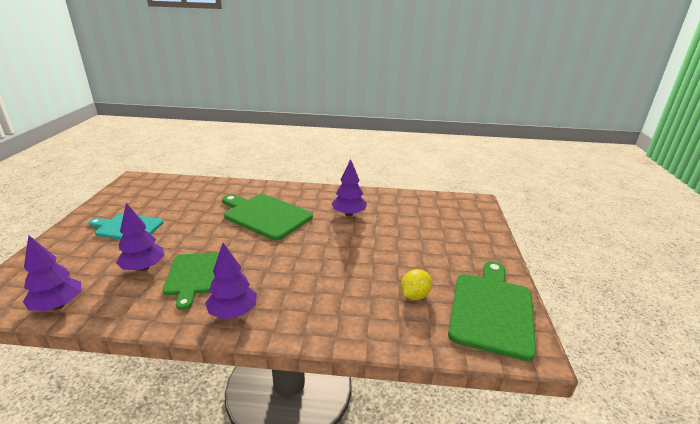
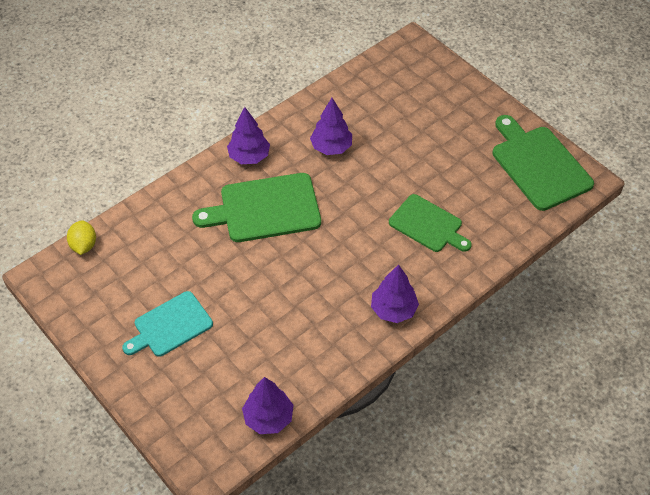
camera: 45 degrees left, 25 degrees up
purple tree [116,203,165,271] -> purple tree moved to [227,107,270,164]
green cutting board [163,253,219,310] -> green cutting board moved to [389,194,472,252]
yellow lemon [401,269,432,300] -> yellow lemon moved to [67,220,96,255]

